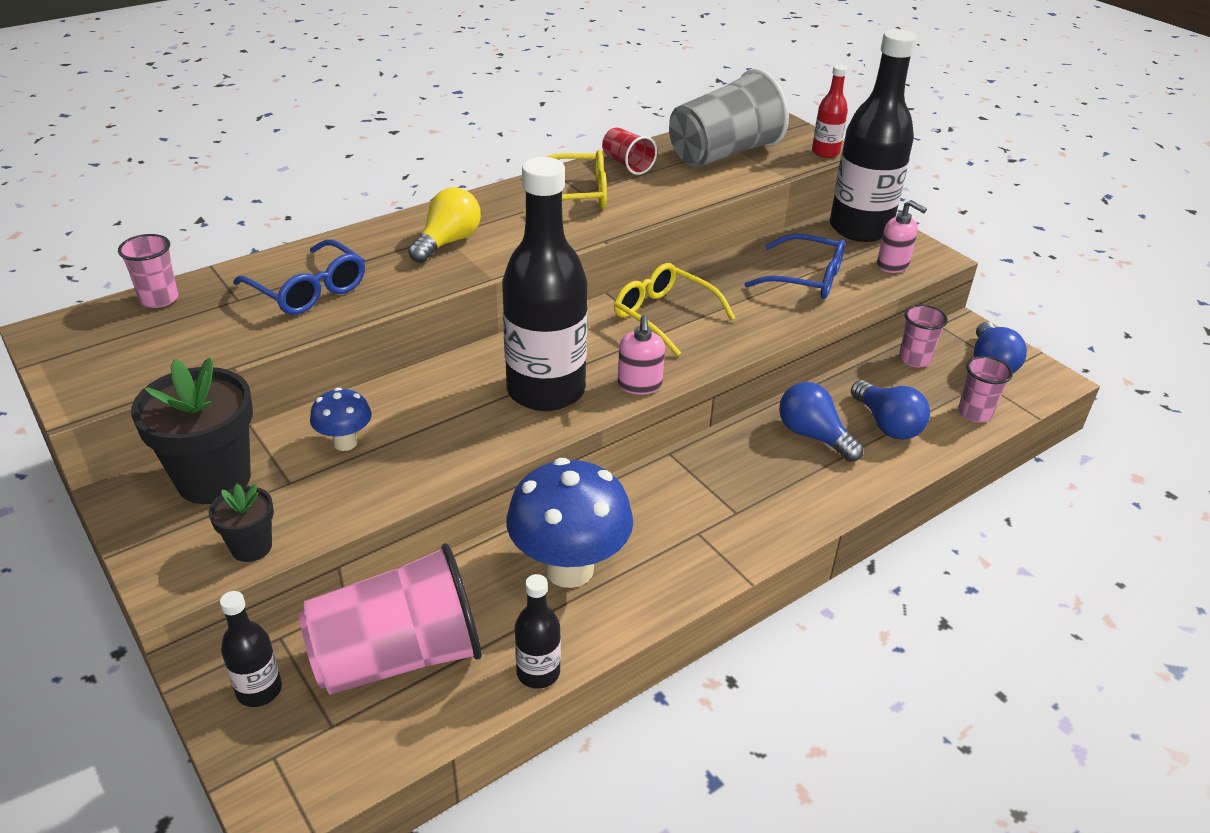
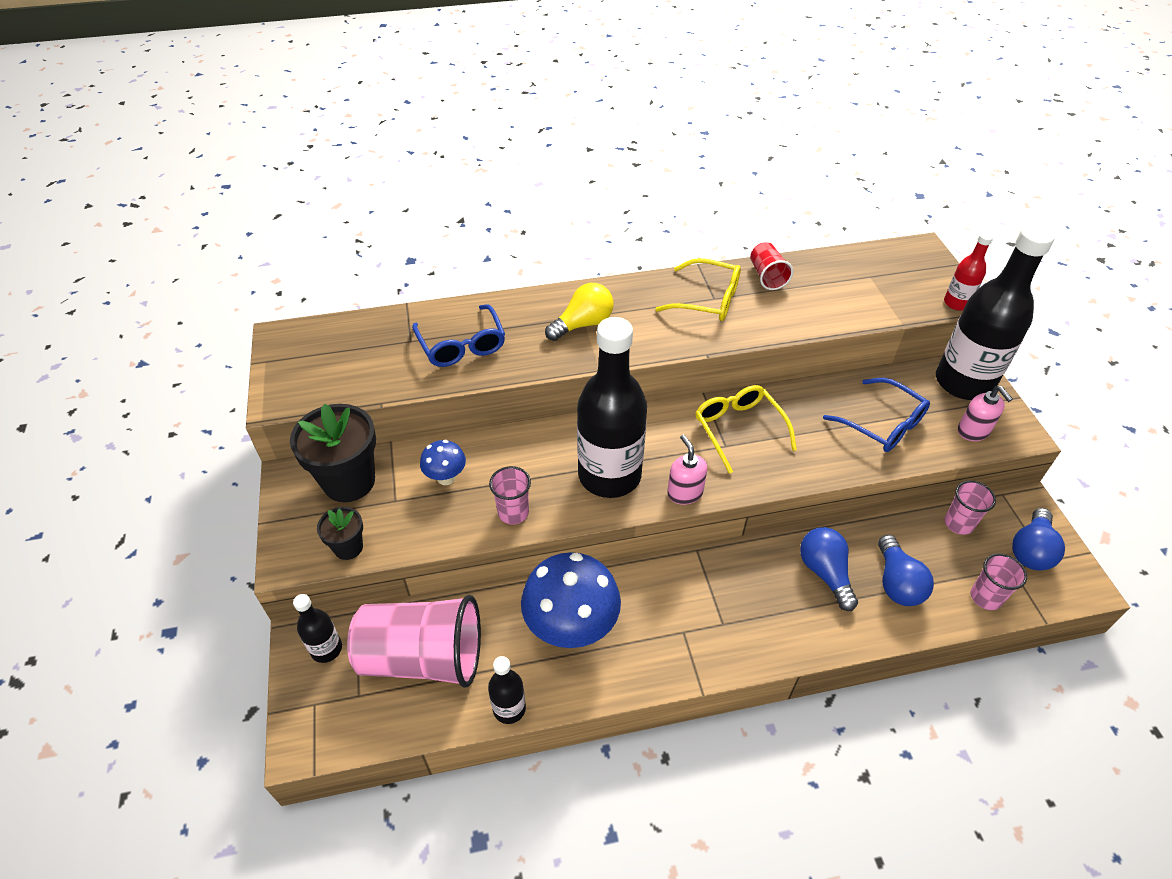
camera: 25 degrees right, 10 degrees up
pink cup [118,234,178,308] -> pink cup moved to [489,466,531,525]
pink soap dispenser [618,315,665,395] -> pink soap dispenser turned 135 degrees clockwise [667,435,707,505]
grey cup [669,68,789,167] -> none

